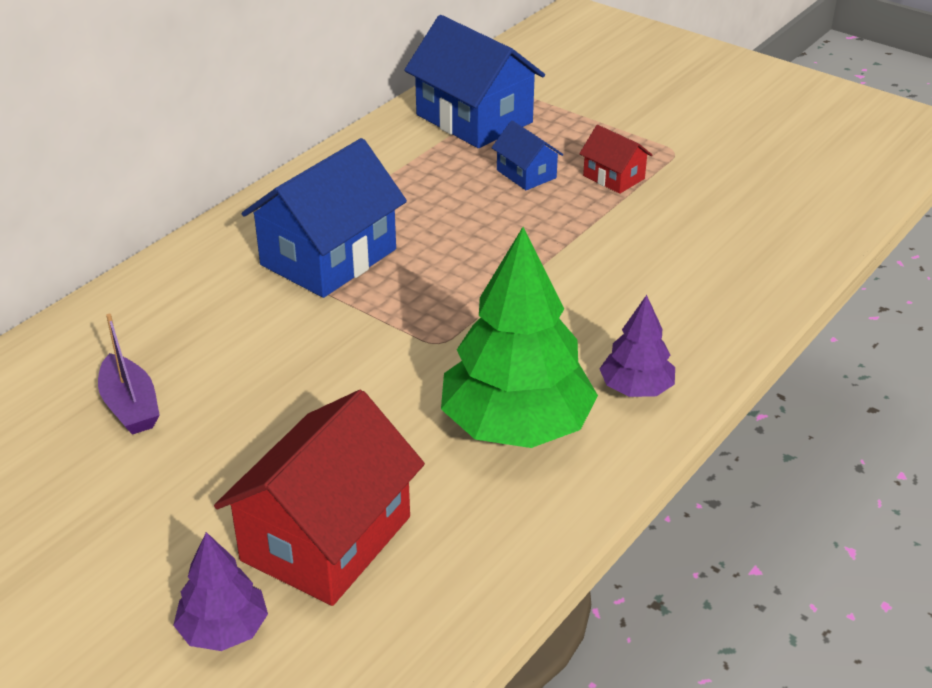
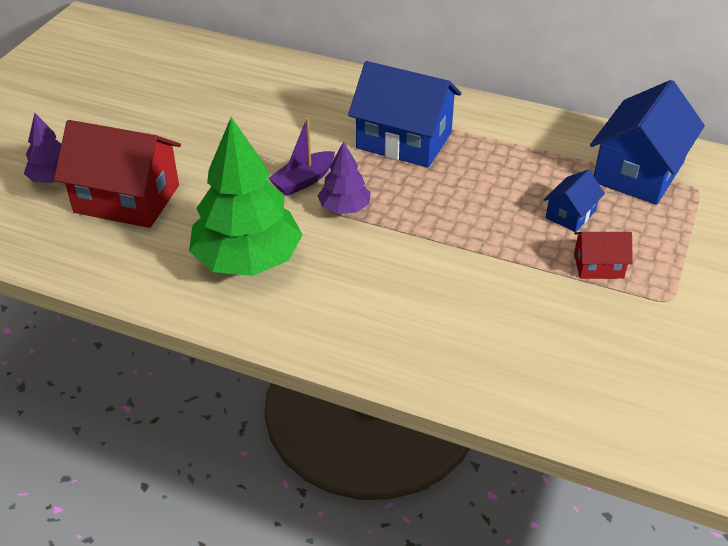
camera: 75 degrees right, 5 degrees up
purple boat [98,314,160,435] -> purple boat moved to [268,117,335,196]
red house [579,125,652,194] -> red house turned 60 degrees clockwise [574,232,633,279]
purple tree [599,295,675,397] -> purple tree moved to [318,141,370,214]

